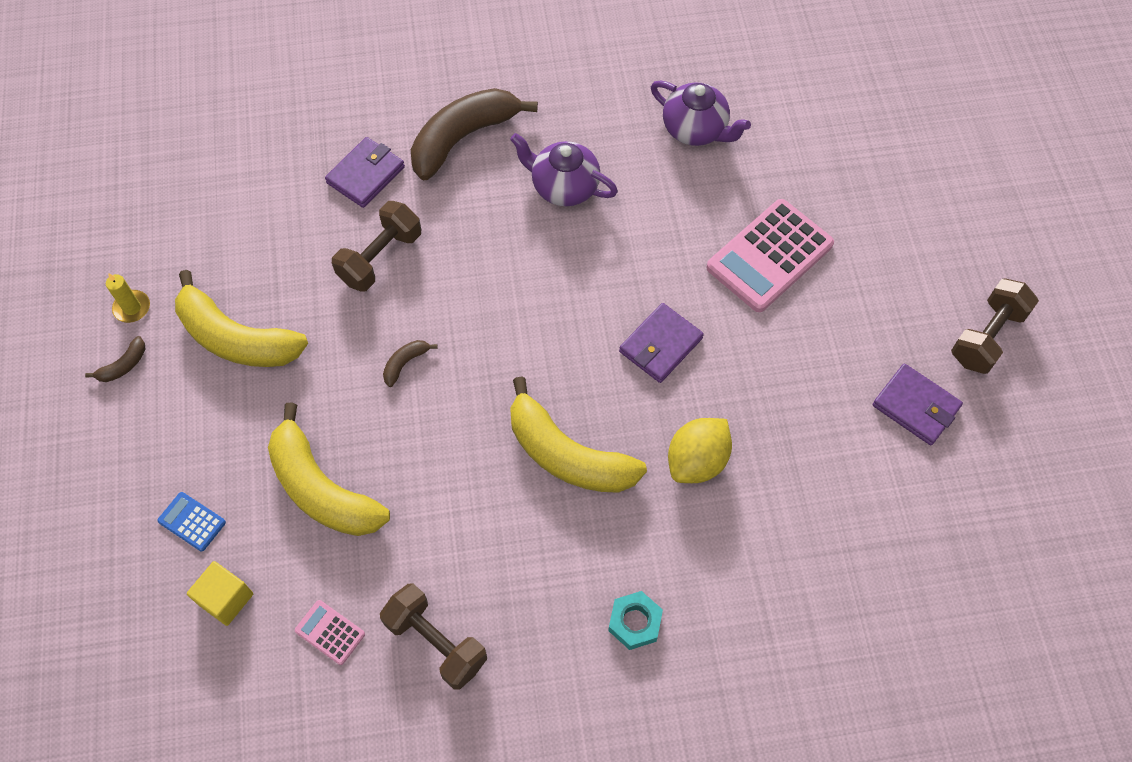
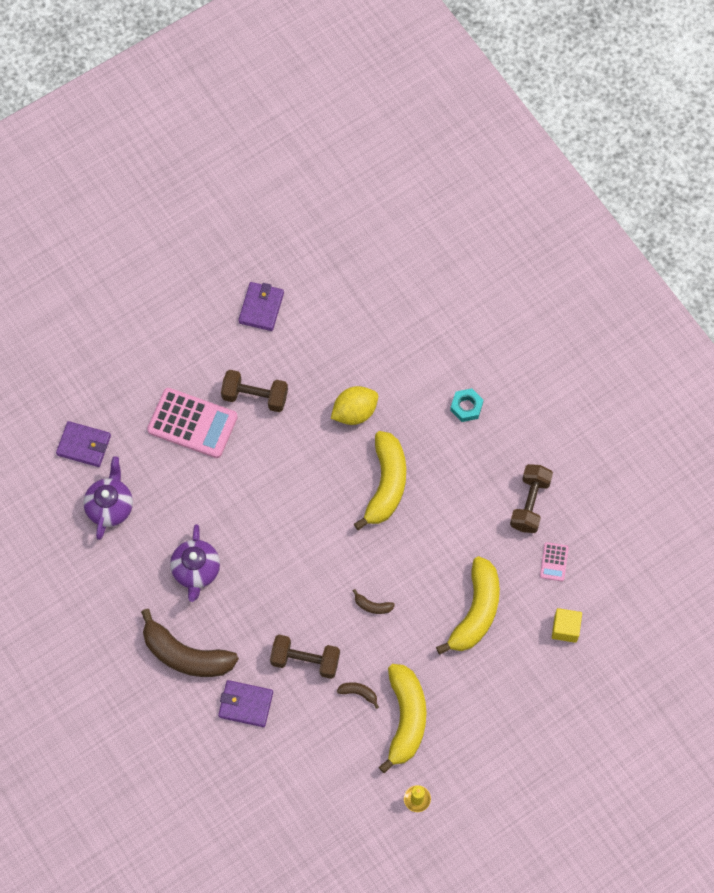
camera: 115 degrees left, 5 degrees up
brown banana [85,336,145,382] -> brown banana moved to [337,682,379,709]
blue calculator [157,492,226,551] -> none
purple wallet [619,303,704,383] -> purple wallet moved to [56,421,111,467]
yellow lemon [668,418,732,483] -> yellow lemon turned 45 degrees counterclockwise [331,386,378,425]
brown dumbbell [951,279,1039,374] -> brown dumbbell moved to [221,370,288,412]

